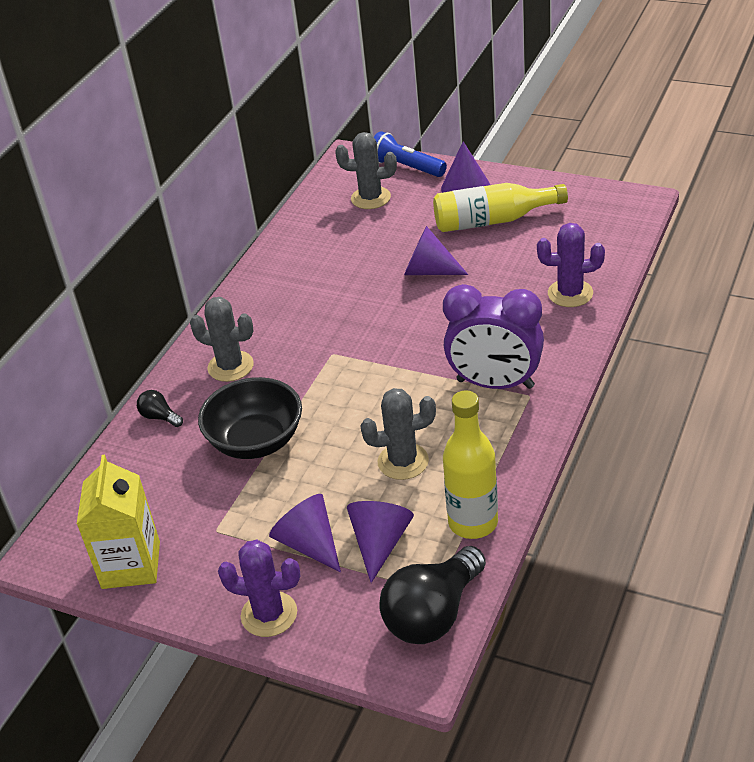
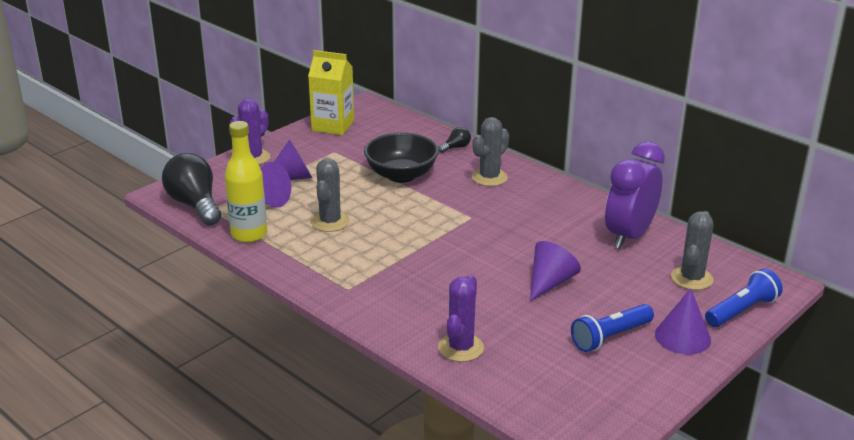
camera: 105 degrees right, 10 degrees down
yellow bottle [433,183,568,232] -> blue flashlight [571,304,654,352]
purple clock [443,284,544,389] -> purple clock moved to [605,142,665,249]

